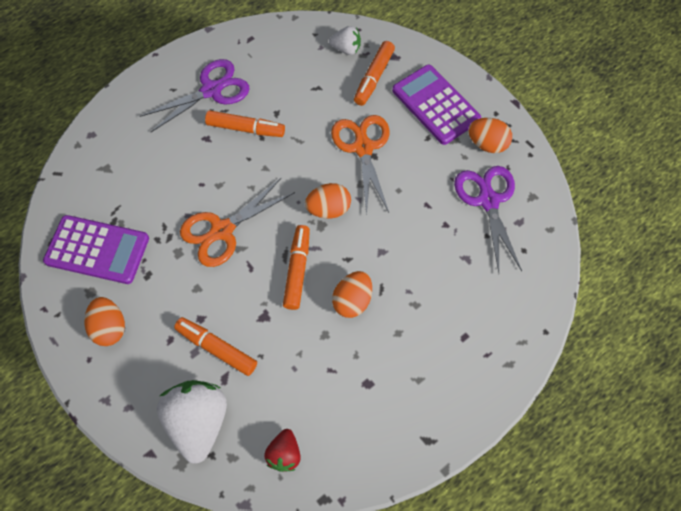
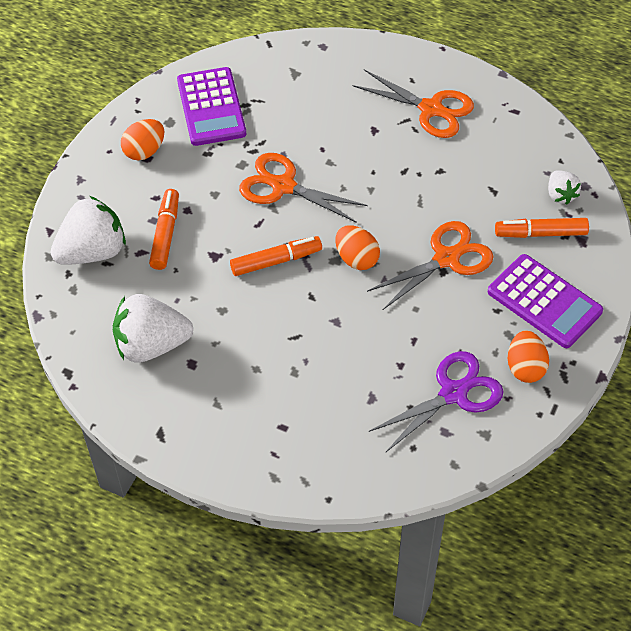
camera: 65 degrees right, 10 degrees down
purple scissors [140,59,250,132] -> orange scissors [353,69,474,138]
orange marker [205,110,285,137] -> none
red strawberry [264,429,301,472] -> none
orange egg [332,271,372,318] -> none
purple calculator [392,65,481,145] -> purple calculator turned 105 degrees clockwise [488,254,603,348]
none -> white strawberry [112,294,193,363]

